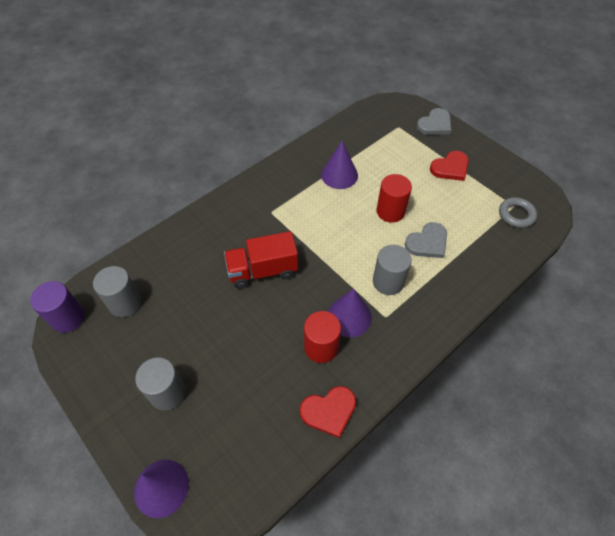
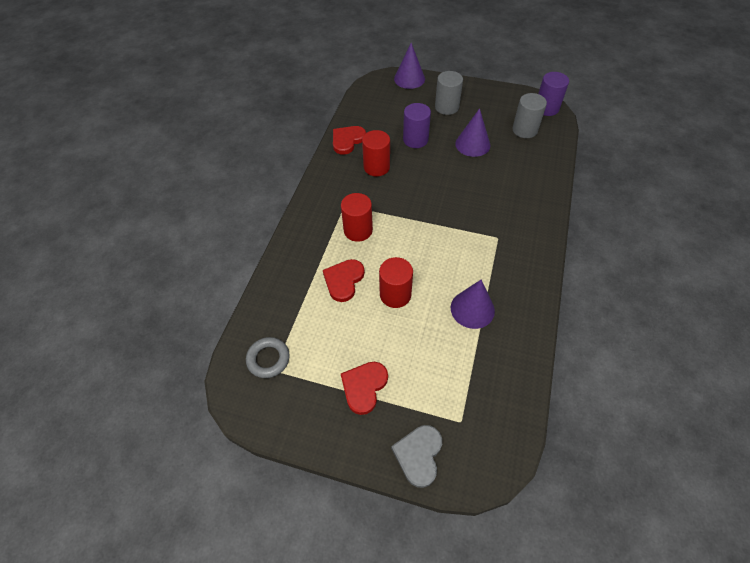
camera: 150 degrees right, 0 degrees up
red truck [224,231,298,289] -> none
purple cone [328,289,372,337] -> purple cone moved to [455,108,490,157]
grey cylinder [373,245,412,295] -> red cylinder [341,193,373,242]
grey heart [405,222,447,258] -> red heart [323,259,365,302]
none -> purple cylinder [403,103,431,148]

